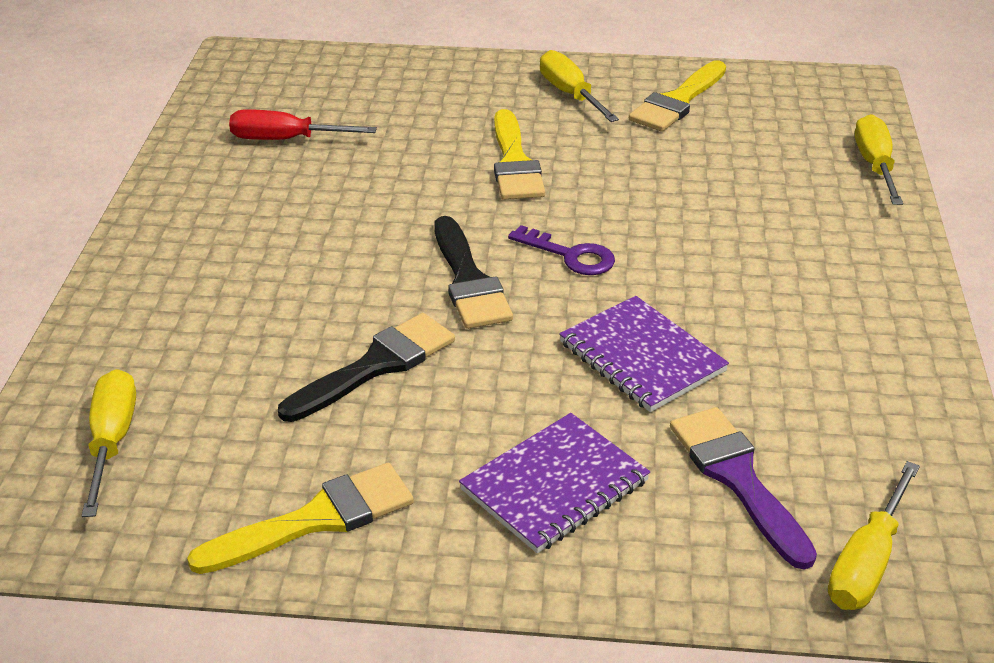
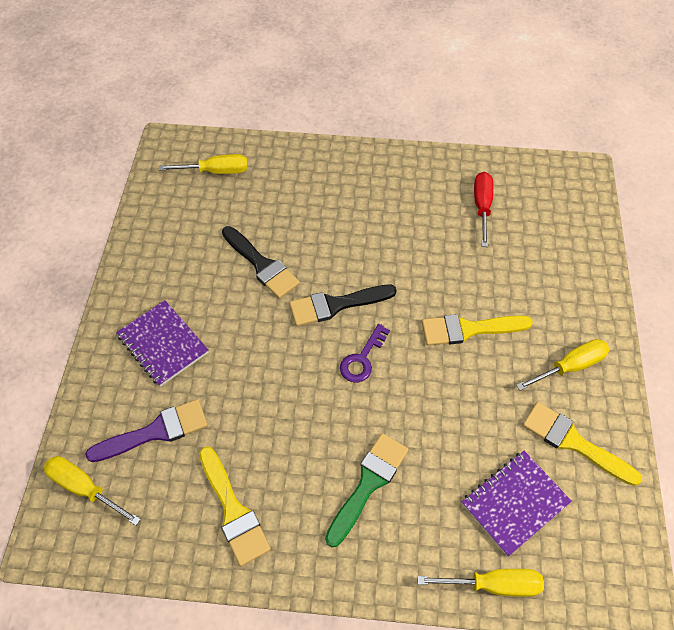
camera: 90 degrees right, 20 degrees up
yellow brush [187,463,414,574] -> yellow brush moved to [199,446,271,566]
purple notebook [559,296,729,412] -> purple notebook moved to [462,451,572,557]
none -> green brush [325,433,409,547]

